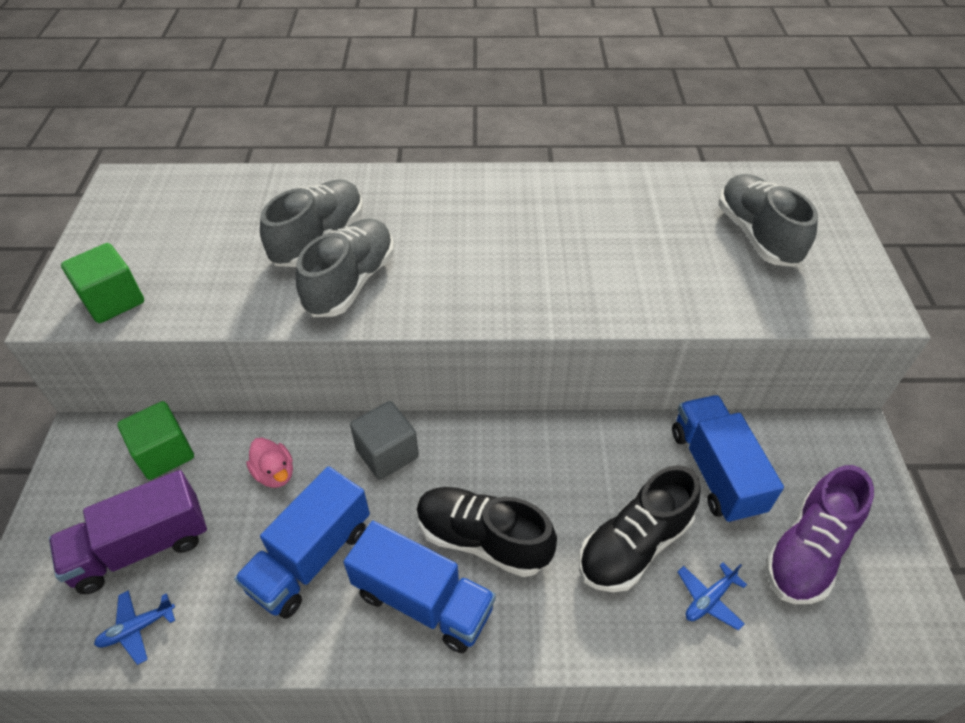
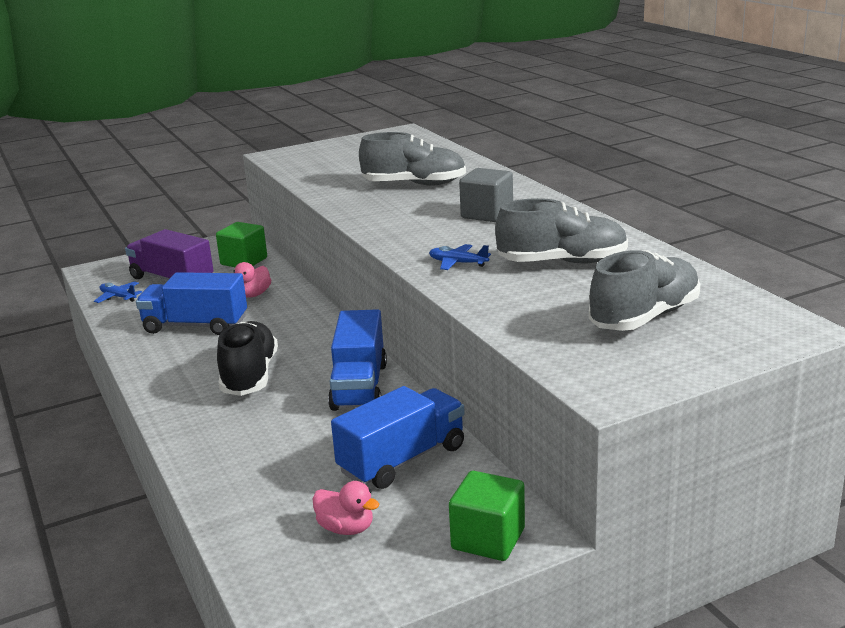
camera: 65 degrees right, 25 degrees down
green cube [61,243,144,323] -> green cube moved to [449,471,525,561]
grey shoe [296,218,394,317] -> grey shoe moved to [495,198,628,264]
blue truck [344,521,496,653] -> blue truck moved to [328,309,387,411]
grey cube [350,401,419,480] -> grey cube moved to [459,168,513,222]
black shoe [579,465,701,592] -> none
blue plane [677,562,747,631] -> blue plane moved to [429,244,491,270]
purple shoe [765,465,874,604] -> pink duck [312,481,379,535]

